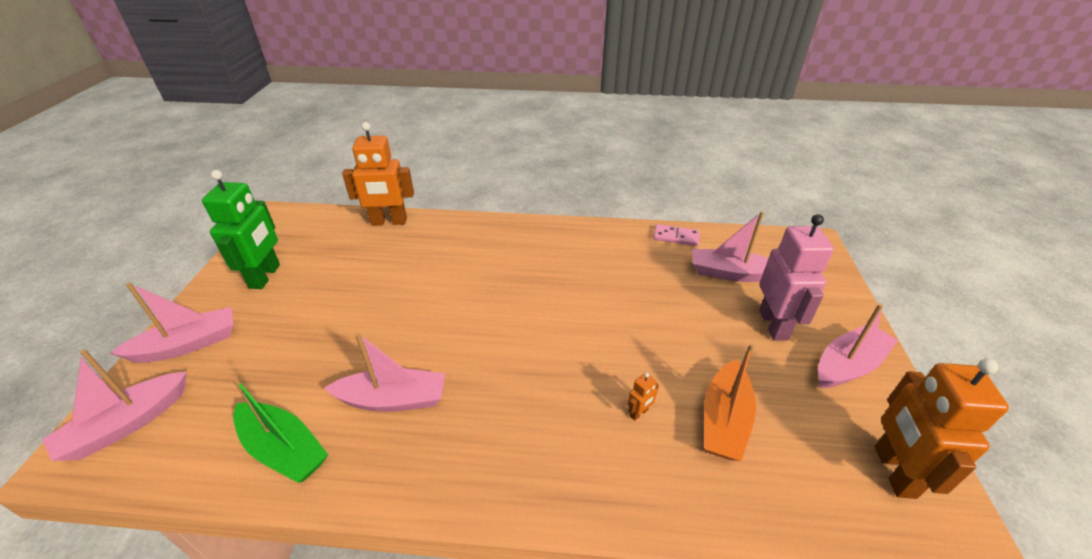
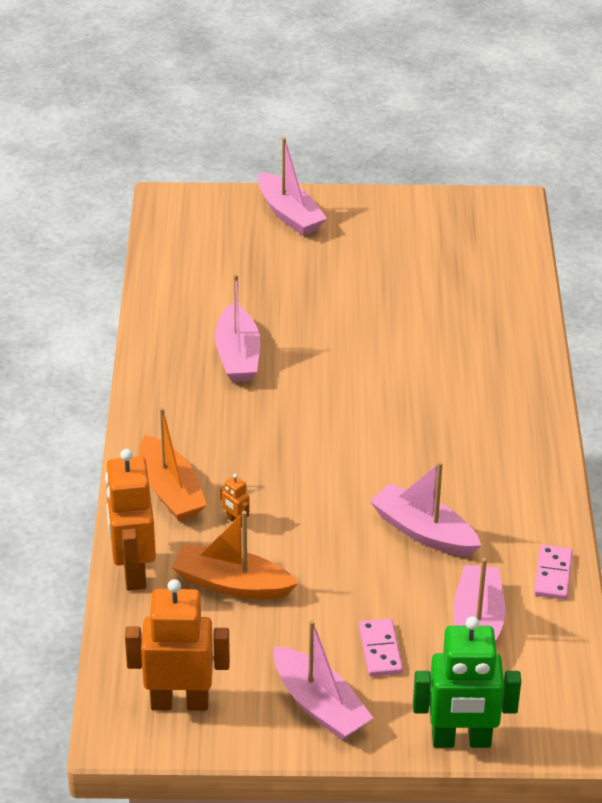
camera: 85 degrees right, 0 degrees up
pink boat [42,349,187,461] -> pink boat moved to [370,462,482,556]
green robot [202,170,280,289] -> green robot moved to [413,616,521,748]
green boat [232,376,329,483] -> none
orange robot [342,122,414,226] -> orange robot moved to [105,449,156,591]
pink robot [759,214,834,341] -> pink domino [359,618,403,677]
none -> orange boat [139,407,207,521]

